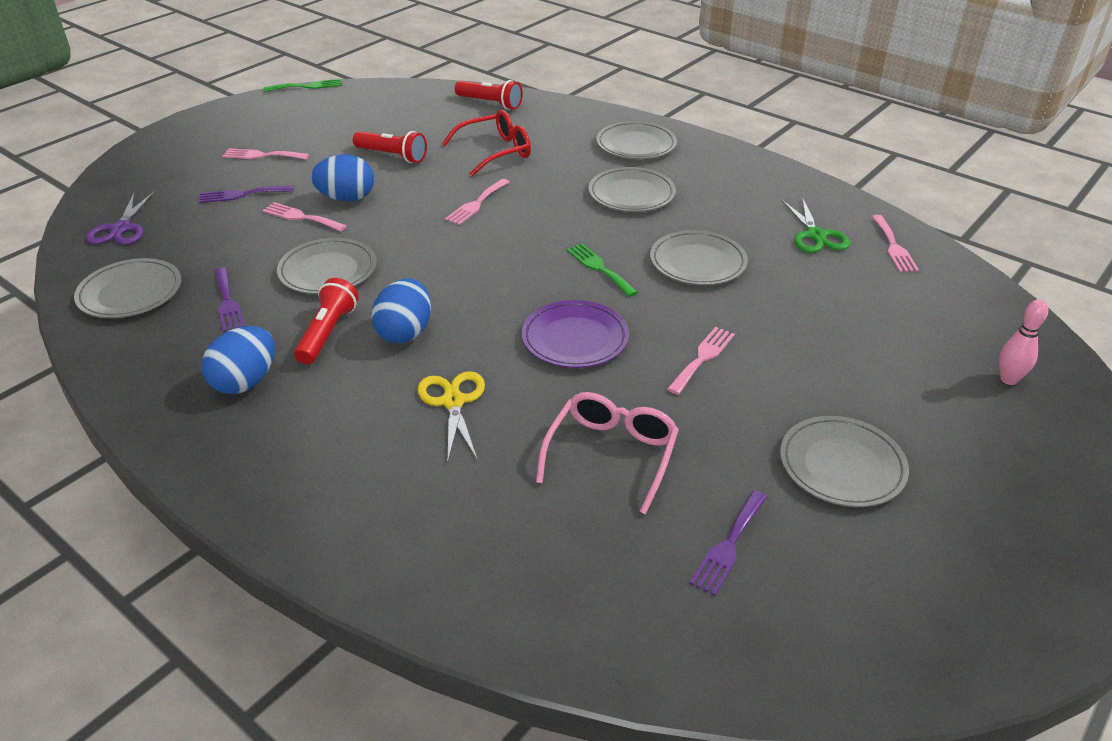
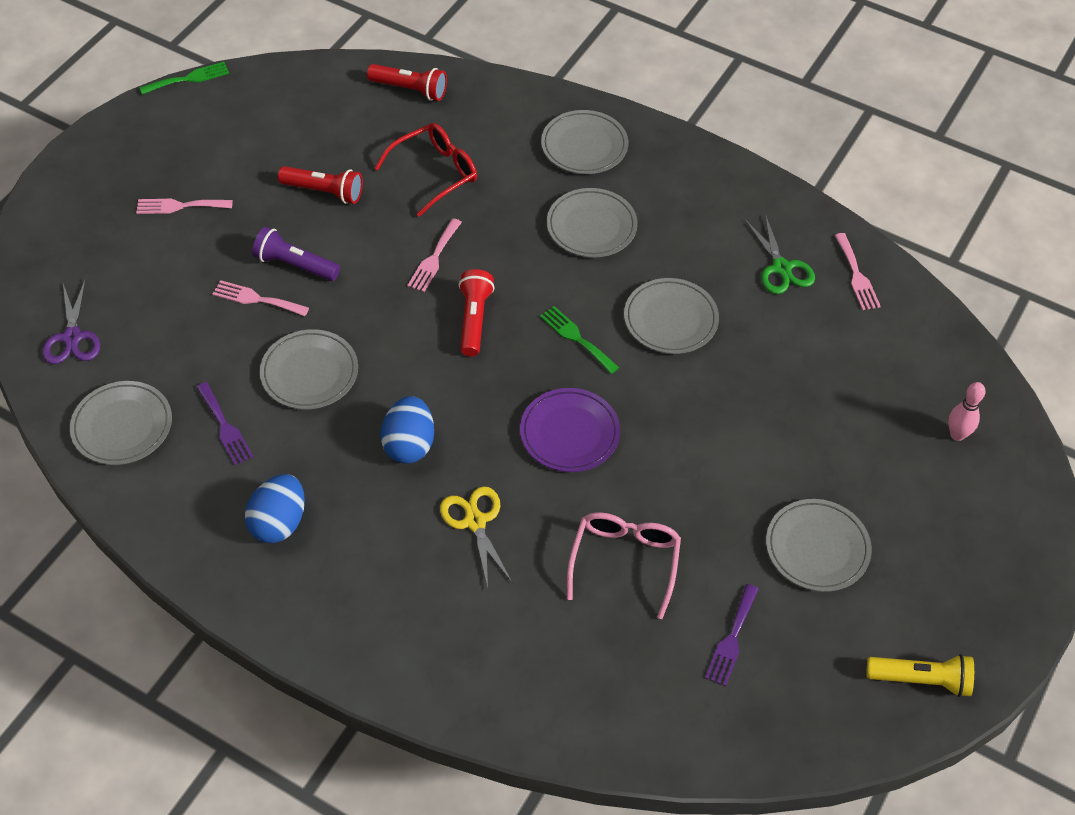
camera: 10 degrees left, 15 degrees up
purple fork [199,186,293,203] -> none
red flashlight [294,278,359,364] -> red flashlight moved to [459,269,495,356]
blue egg [311,154,374,202] -> purple flashlight [252,227,340,281]
pink fork [667,327,735,395] -> none
none -> yellow flashlight [867,654,974,697]

